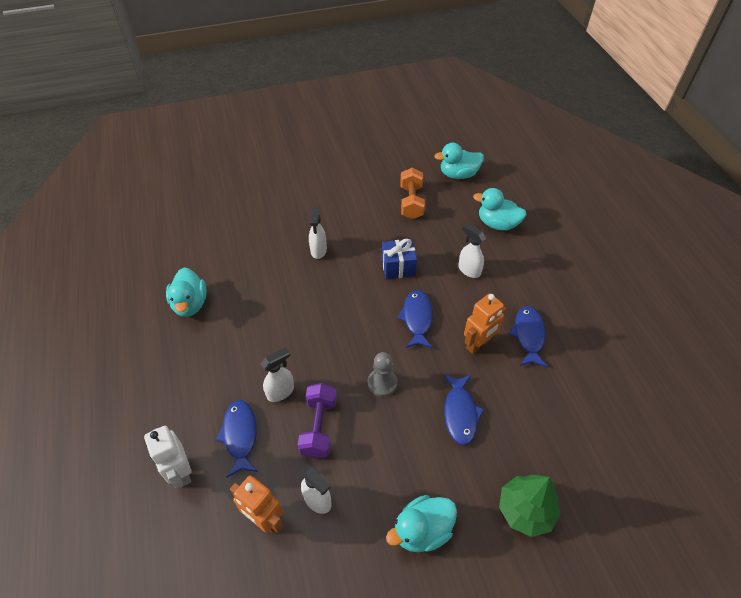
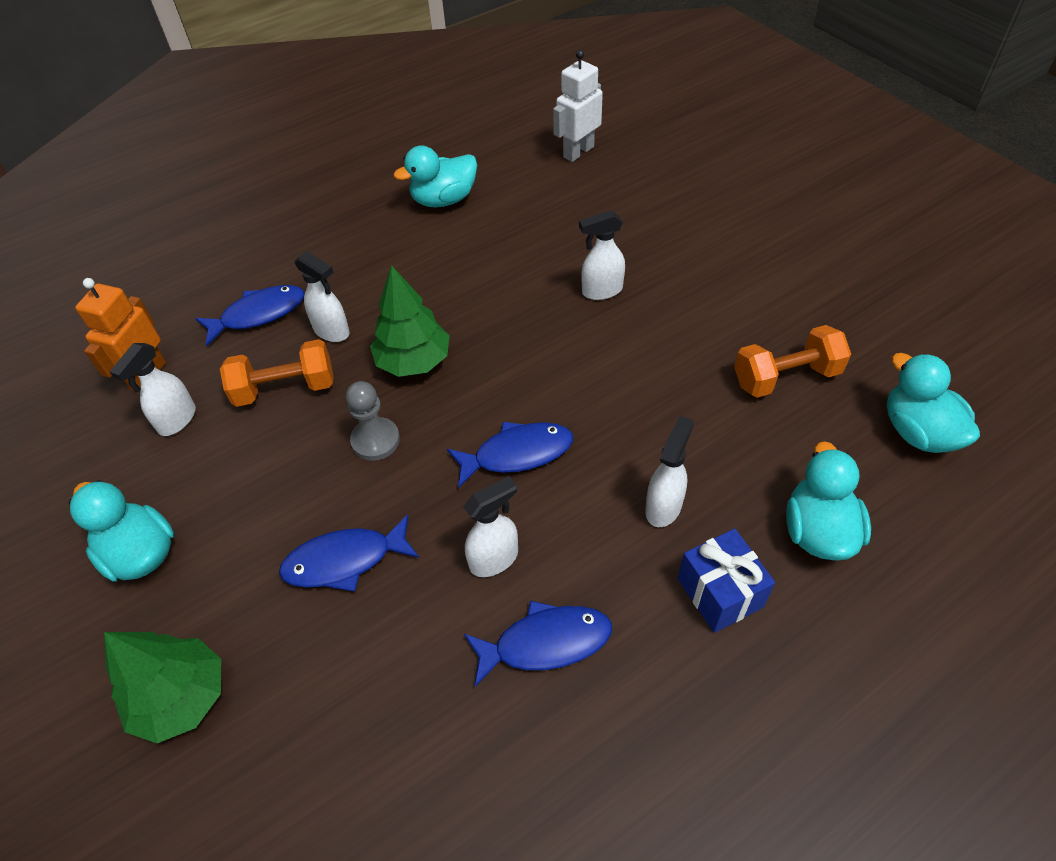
camera: 75 degrees right, 0 degrees up
white robot [144,426,191,488] -> white robot moved to [553,50,603,162]
purple dumbbell [298,383,337,459] -> orange dumbbell [220,339,334,407]
blue gift [382,239,417,279] -> blue gift moved to [678,528,775,633]
orange robot [464,293,506,354] -> white spray bottle [463,476,518,577]
none -> green tree [370,265,450,377]

